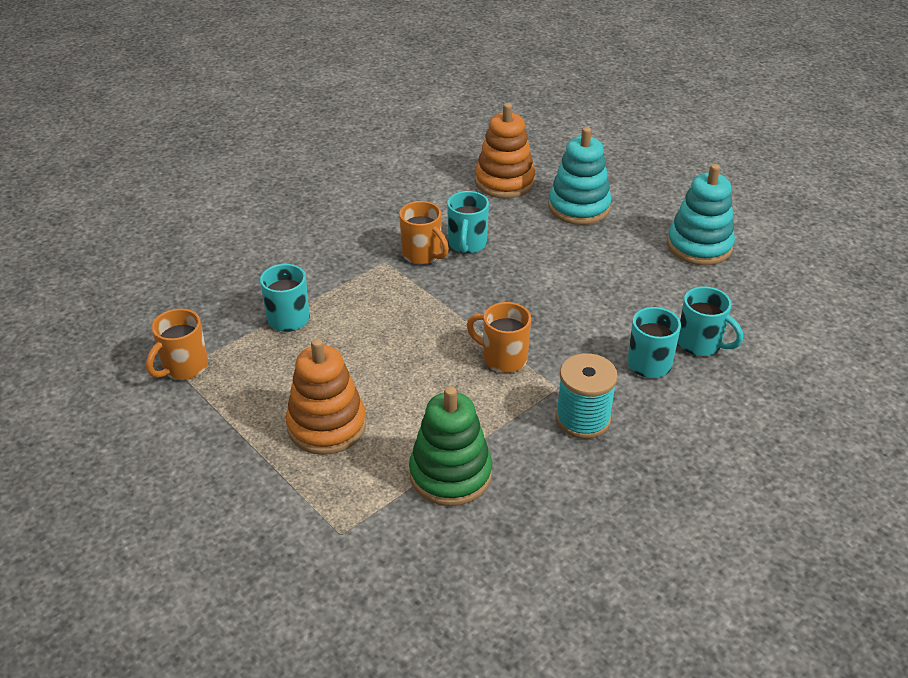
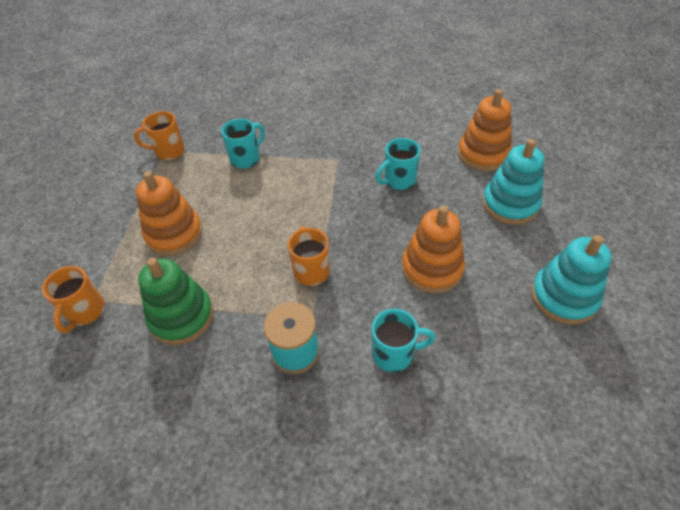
camera: 50 degrees right, 10 degrees up
orange mug [399,201,449,264] -> orange mug moved to [42,266,105,333]
turquoise mug [678,286,743,356] -> none
none -> orange stacking toy [402,205,465,293]

